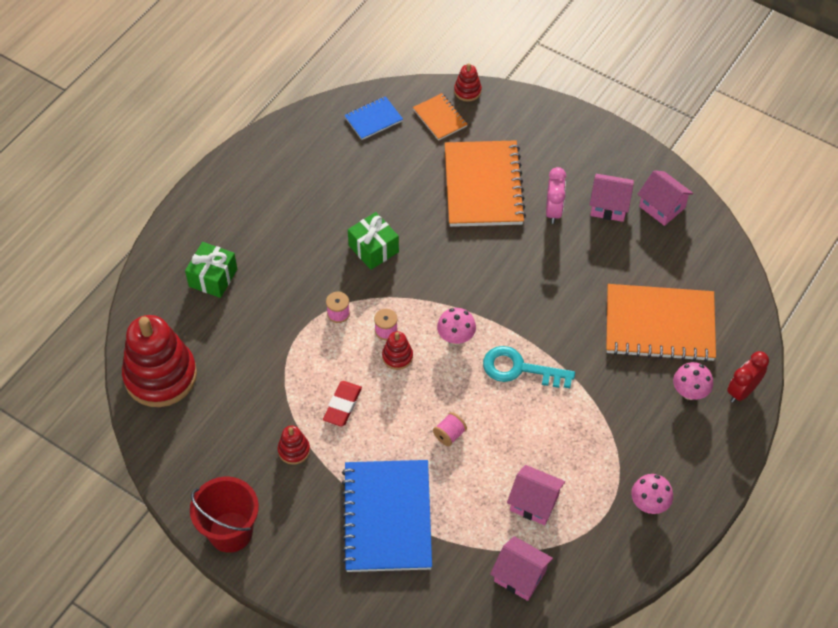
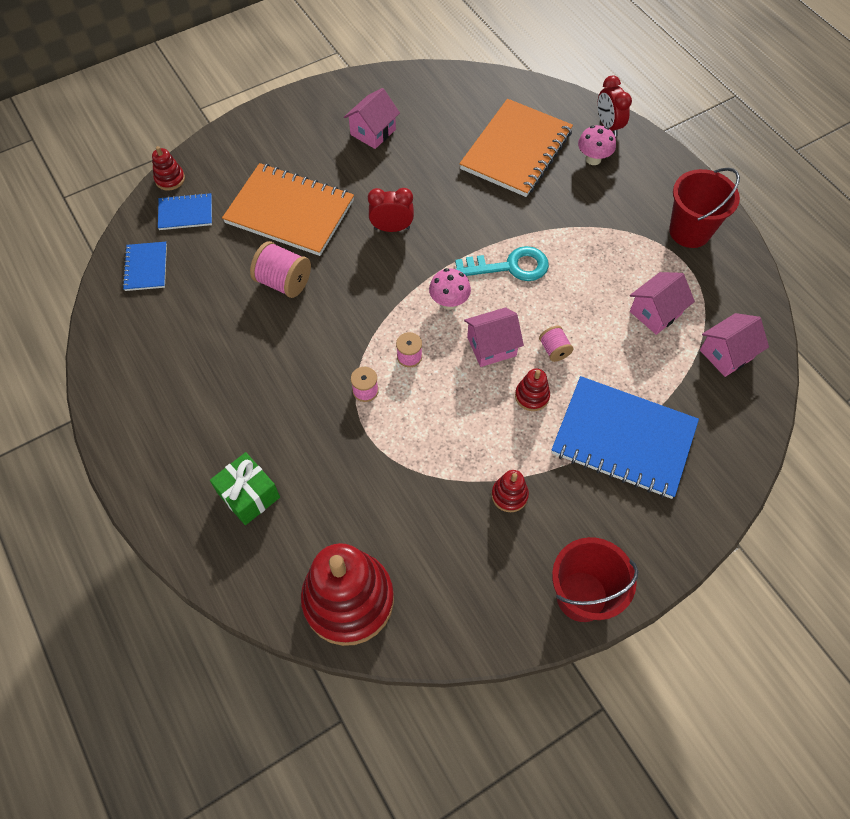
camera: 65 degrees left, 5 degrees up
red eraser [323,381,362,427] -> none
green gift [348,212,399,270] -> none
red stacking toy [382,331,413,370] -> red stacking toy moved to [515,368,550,411]
orange notebook [413,93,468,141] -> blue notebook [158,193,212,230]
turquoise key [483,346,575,388] -> turquoise key turned 135 degrees counterclockwise [455,246,549,281]
pink clock [546,167,566,224] -> none
pink mushroom [631,474,673,514] -> red bucket [669,168,740,248]
pink house [638,170,694,226] -> pink house moved to [464,307,524,367]
none -> pink spool [250,241,311,298]
none -> red clock [368,188,414,232]

